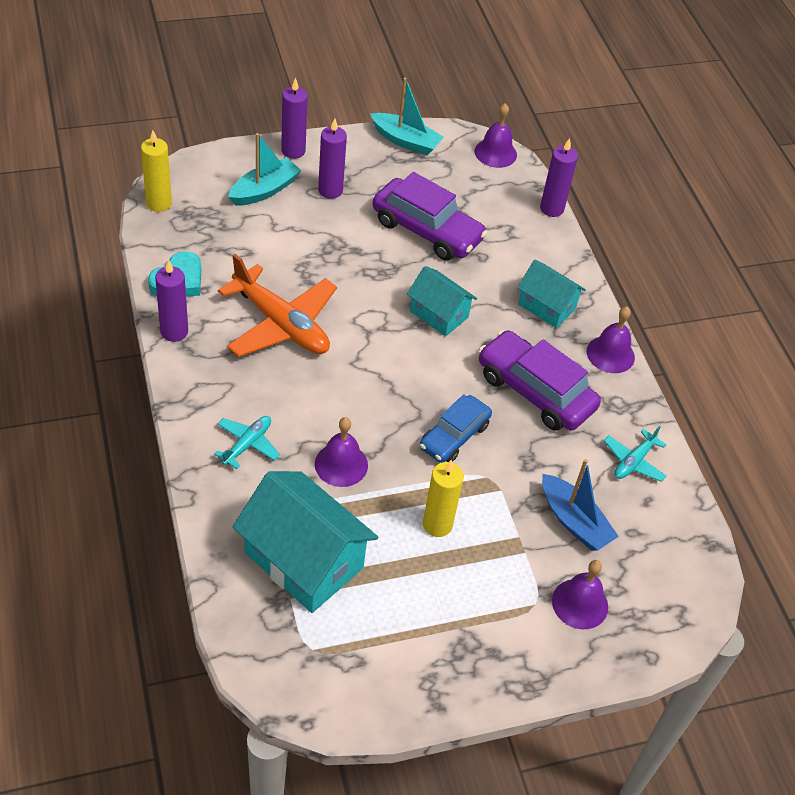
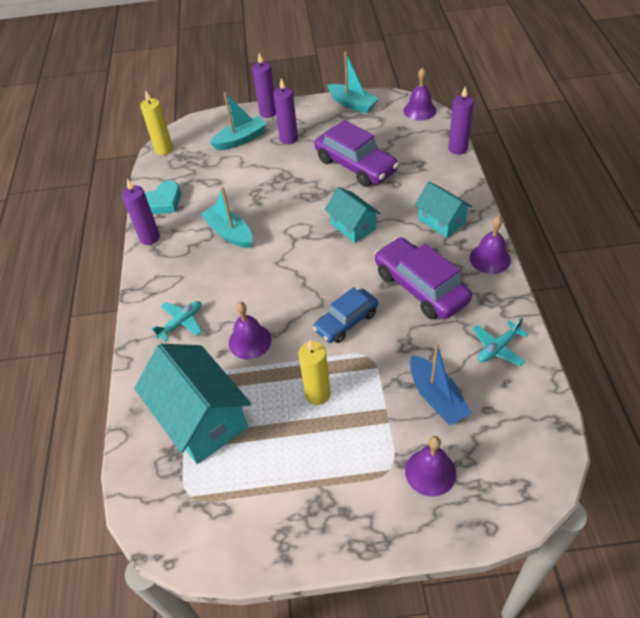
camera: 20 degrees right, 0 degrees up
orange plane [218,254,337,357] -> turquoise boat [200,187,252,248]

